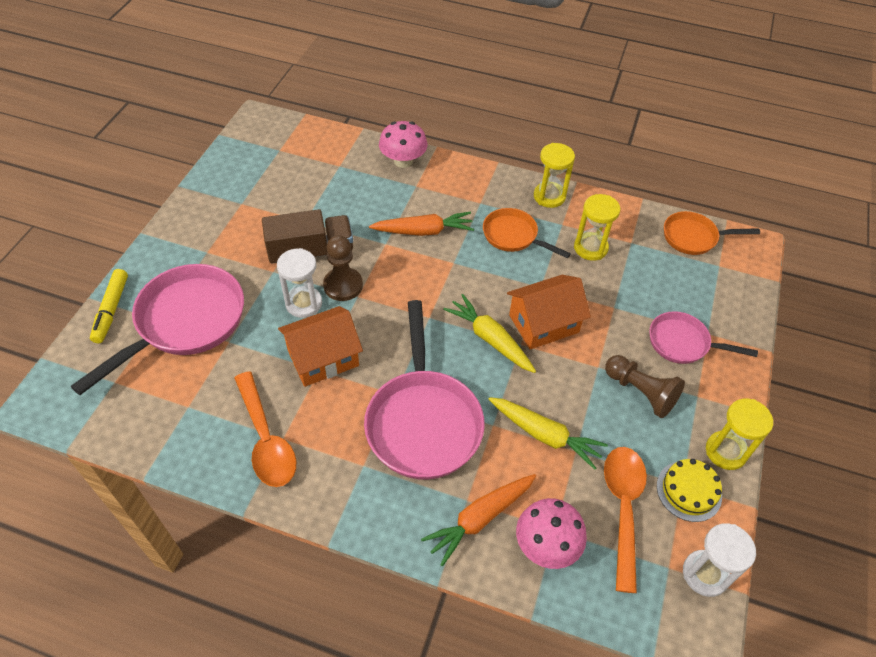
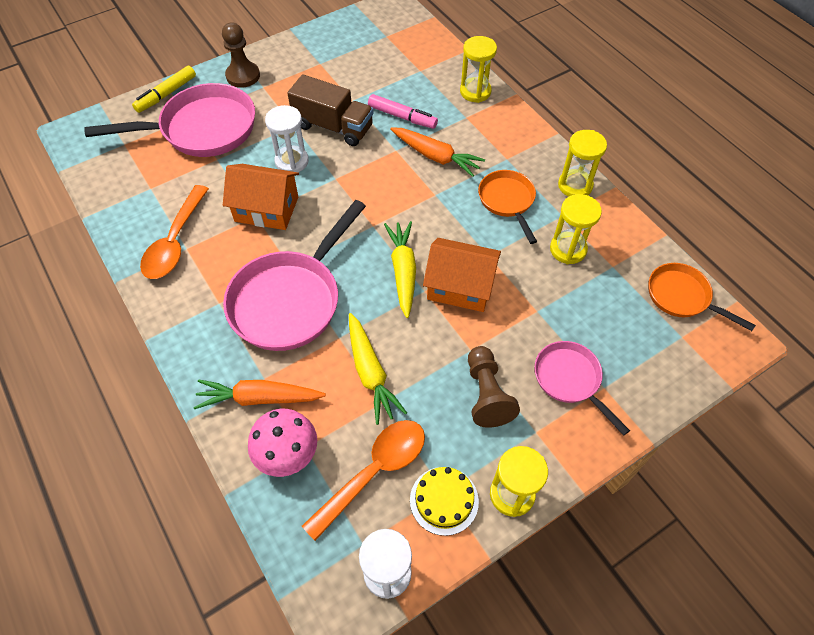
camera: 40 degrees right, 5 degrees up
brown pawn [323,235,363,301] -> brown pawn moved to [222,22,260,88]
pink mushroom [379,121,427,168] -> yellow hourglass [460,36,497,103]
none -> pink marker [368,94,438,129]

